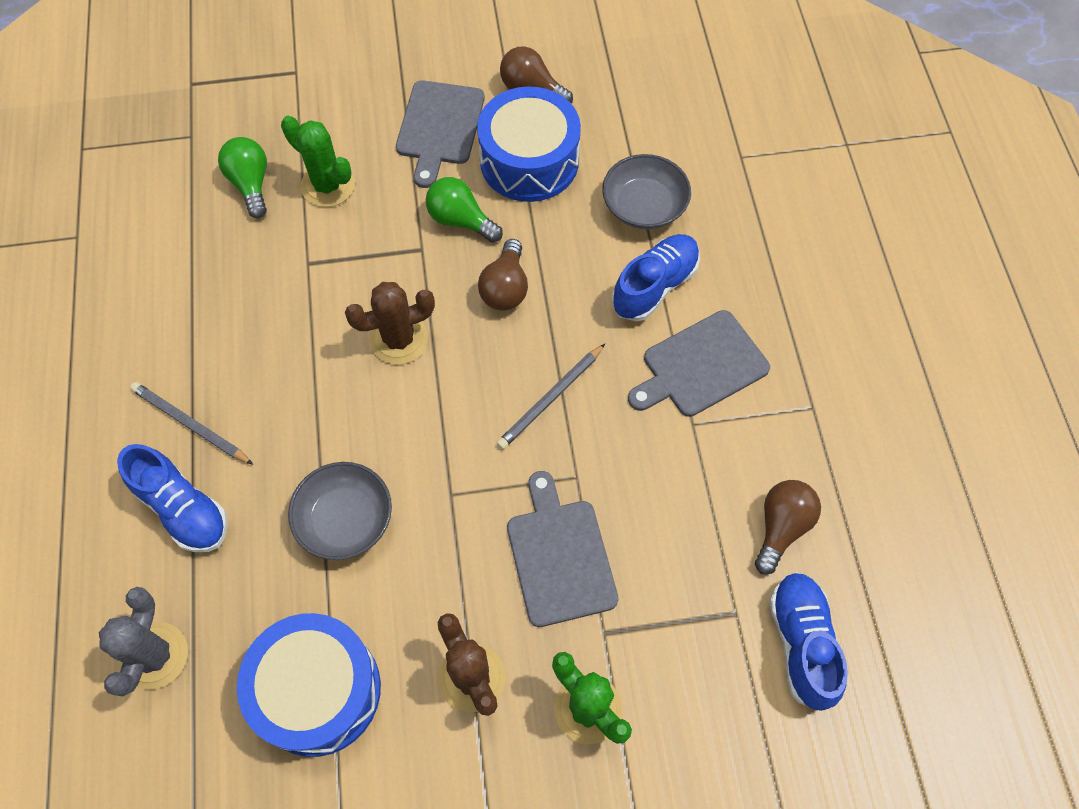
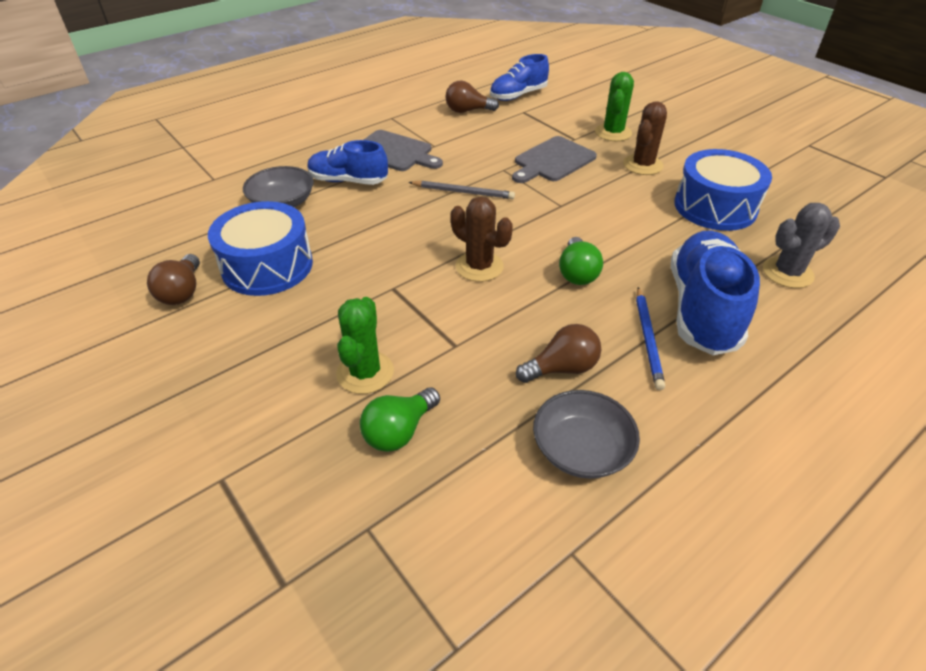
camera: 120 degrees left, 20 degrees down
blue shoe [117,444,228,552] -> blue shoe [671,231,760,355], size x1.56
grey pencil [130,382,253,465] -> blue pencil [636,287,665,390]
grey bowl [288,462,392,560] -> grey bowl moved to [533,390,640,479]
grey cutting board [396,80,484,188] -> none
green light bulb [426,177,503,243] -> green light bulb moved to [559,237,603,285]
brown light bulb [478,239,528,311] -> brown light bulb moved to [516,324,601,383]

